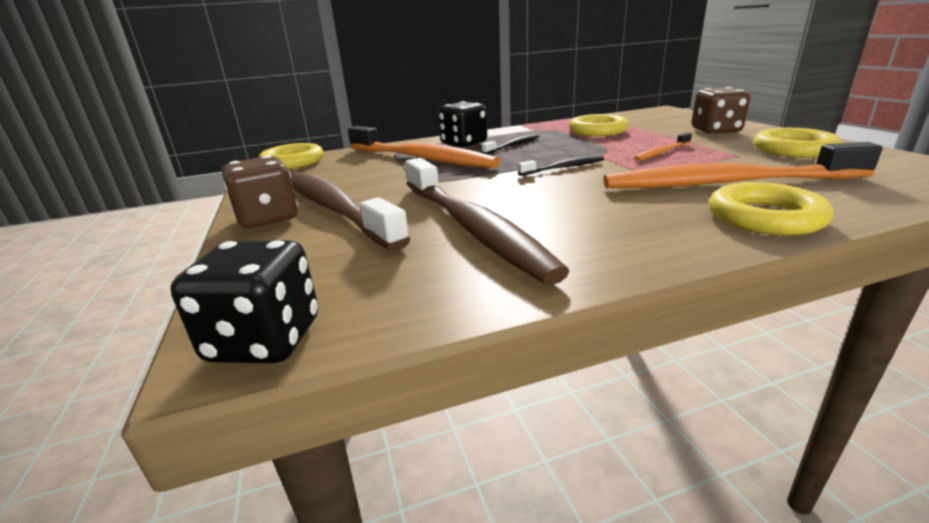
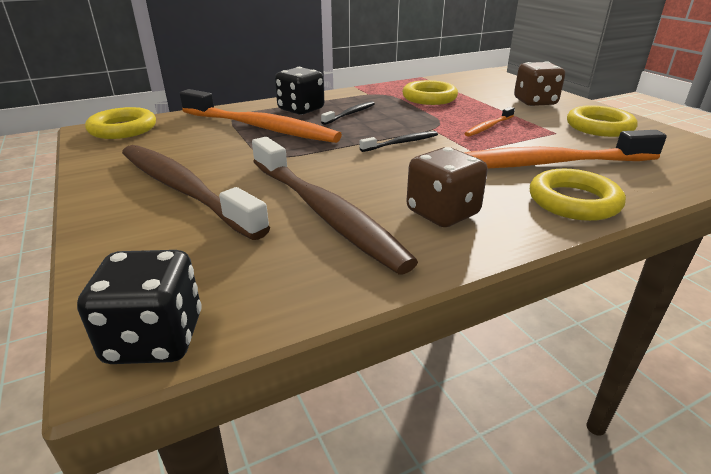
camera: 10 degrees left, 5 degrees up
brown dice [222,155,298,228] -> brown dice moved to [406,147,488,227]

